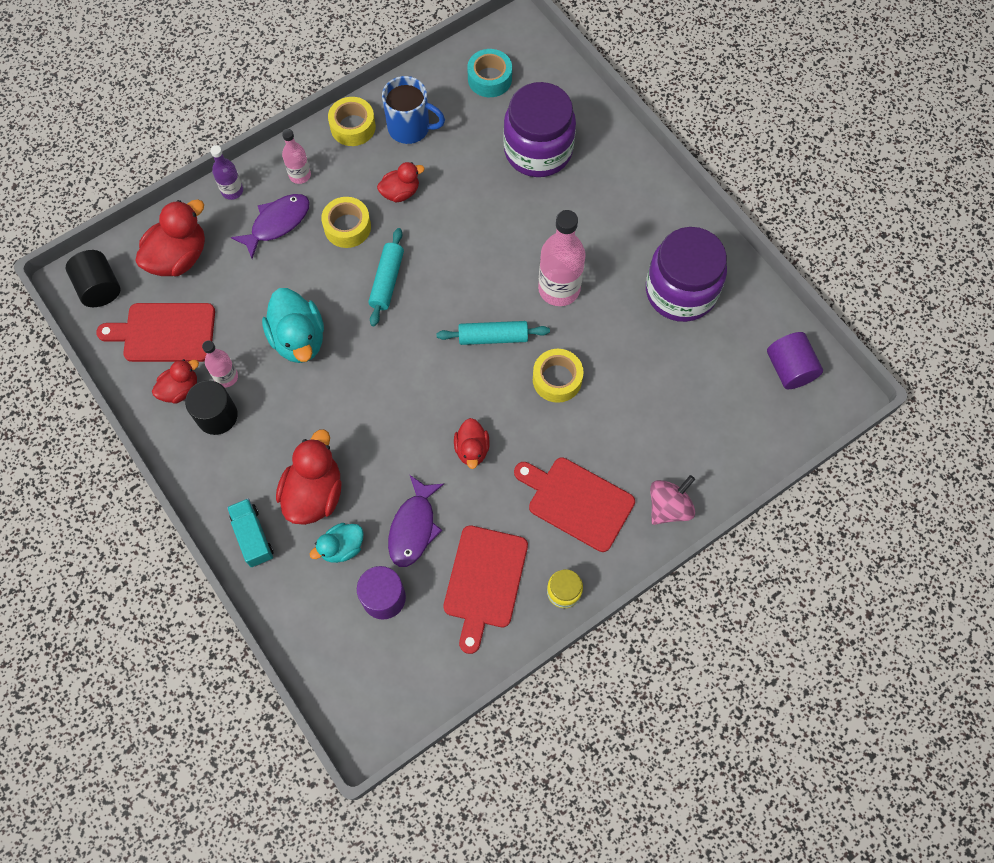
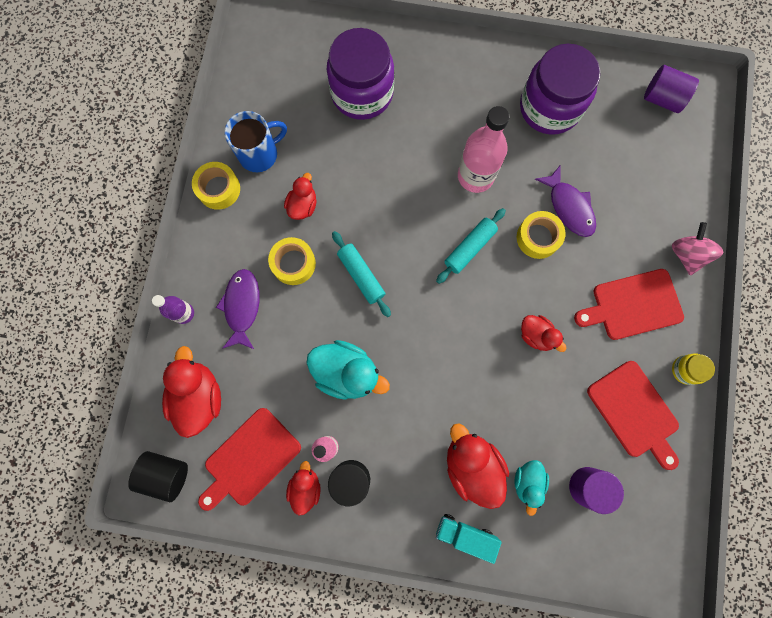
camera: 45 degrees left, 10 degrees up
pink bottle [282,129,311,184] -> none
purple fish [388,475,444,567] -> purple fish moved to [535,165,596,237]
turquoise tape [467,49,512,97] -> none

